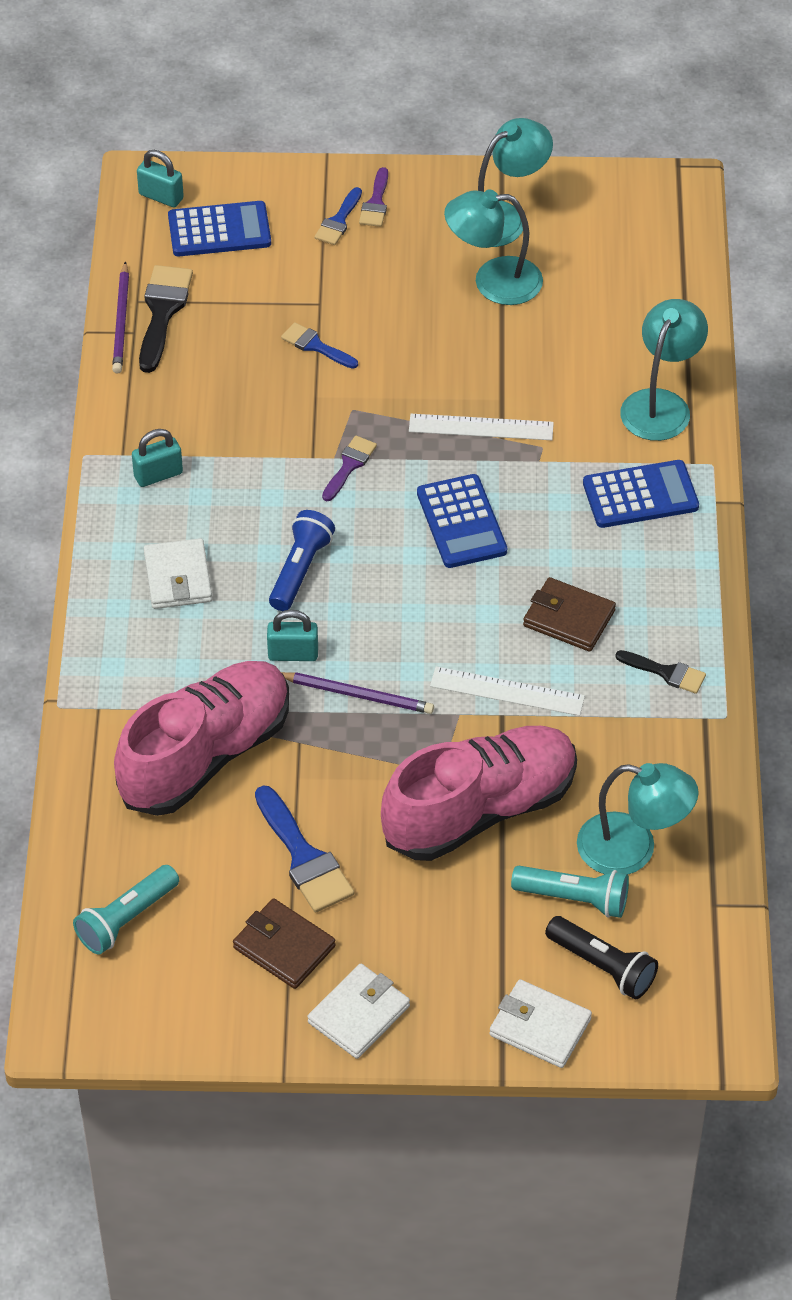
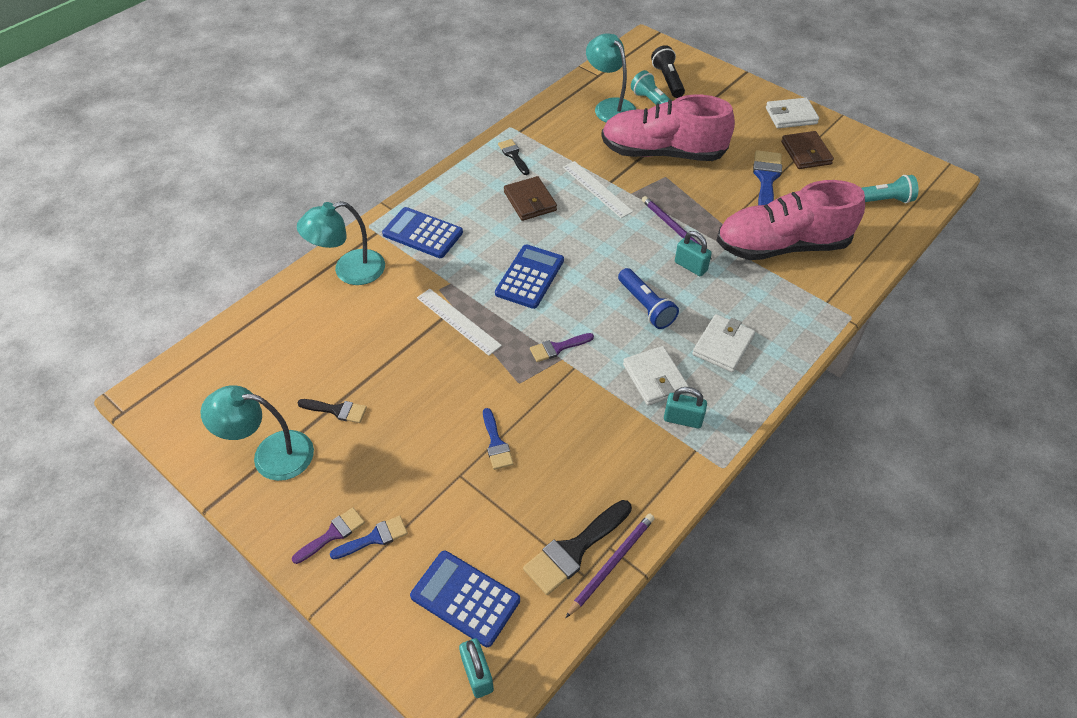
camera: 140 degrees left, 0 degrees up
blue flashlight [269,510,335,611] -> blue flashlight turned 90 degrees counterclockwise [618,268,679,329]
turquoise lamp [444,189,543,305] -> black brush [297,399,367,423]
white wallet [489,979,592,1068] -> white wallet moved to [623,346,689,406]

